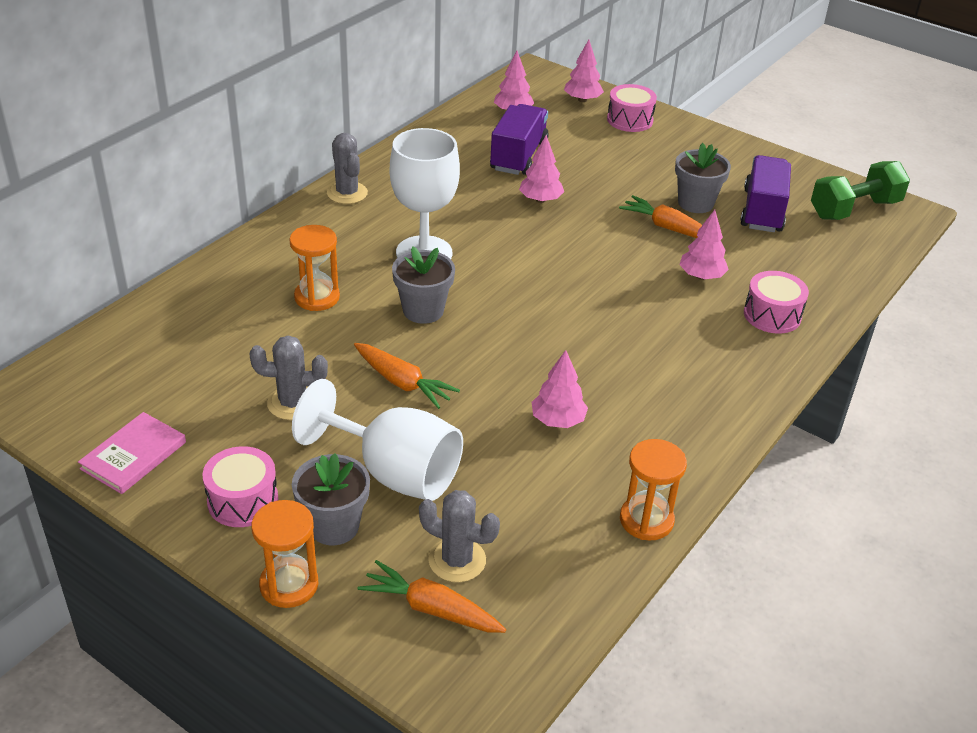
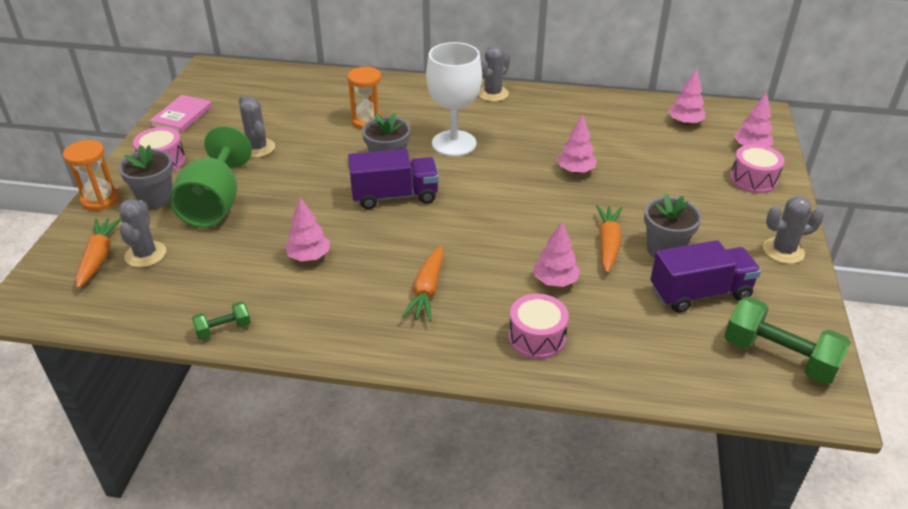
camera: 65 degrees right, 0 degrees up
pink book [78,412,186,494] -> pink book turned 75 degrees counterclockwise [149,95,212,133]
white goblet [292,379,463,501] -> green goblet [170,126,252,228]
orange carrot [354,343,460,409] -> orange carrot moved to [401,245,444,321]
purple truck [490,104,549,175] -> purple truck moved to [348,149,439,209]
orange hourglass [620,439,687,540] -> green dumbbell [192,301,251,340]
none -> grey cactus [763,196,824,264]

